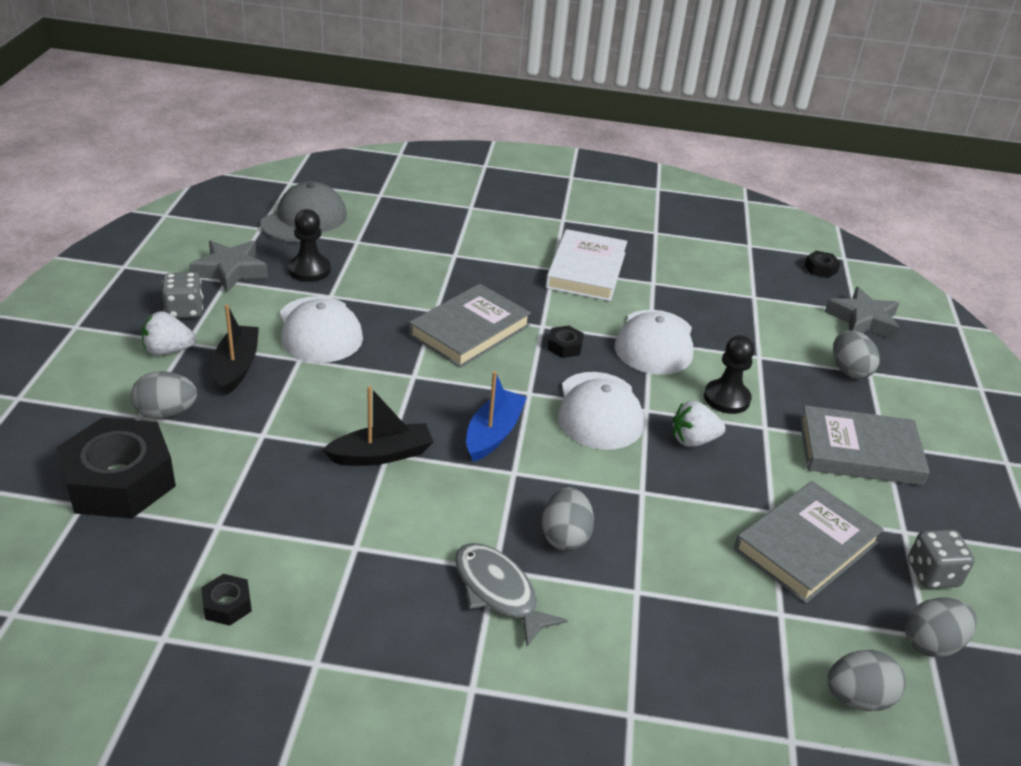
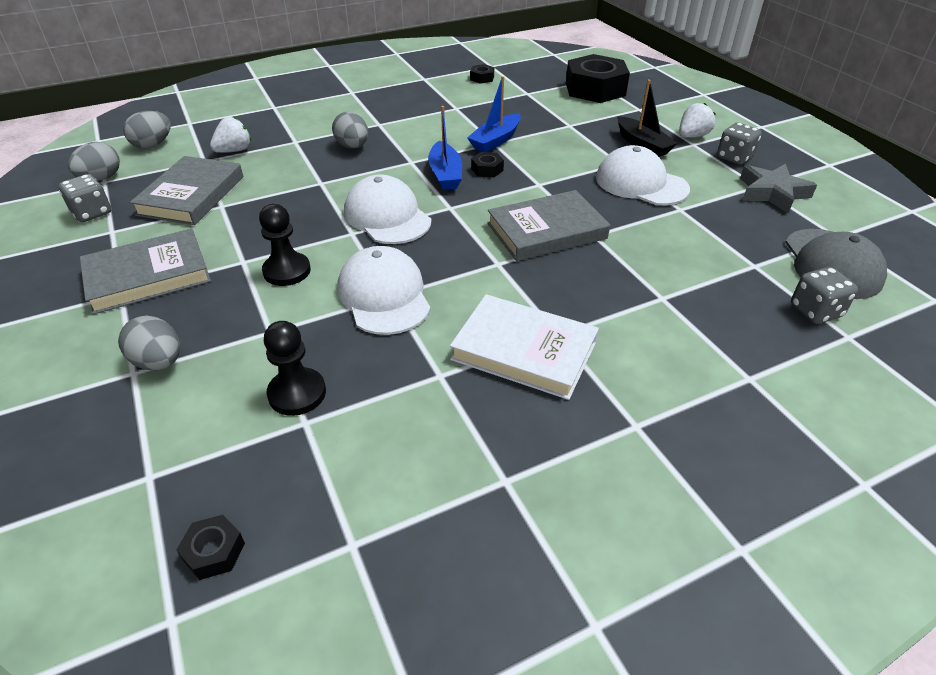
camera: 150 degrees right, 5 degrees up
grey egg [131,371,197,419] -> none
black pawn [288,209,331,282] -> black pawn moved to [264,321,326,416]
black boat [322,386,433,466] -> blue boat [467,76,521,152]
grey book [409,284,531,368] -> grey book turned 60 degrees clockwise [488,190,610,261]
grey fish [455,543,568,647] -> none
white book [546,229,627,301] -> white book turned 45 degrees counterclockwise [450,294,599,400]
black nut [547,325,584,358] -> black nut moved to [471,152,504,177]
white strawberry [673,401,726,447] -> white strawberry moved to [210,117,251,153]
grey star [825,287,900,340] -> none
none -> grey dice [791,267,858,324]

